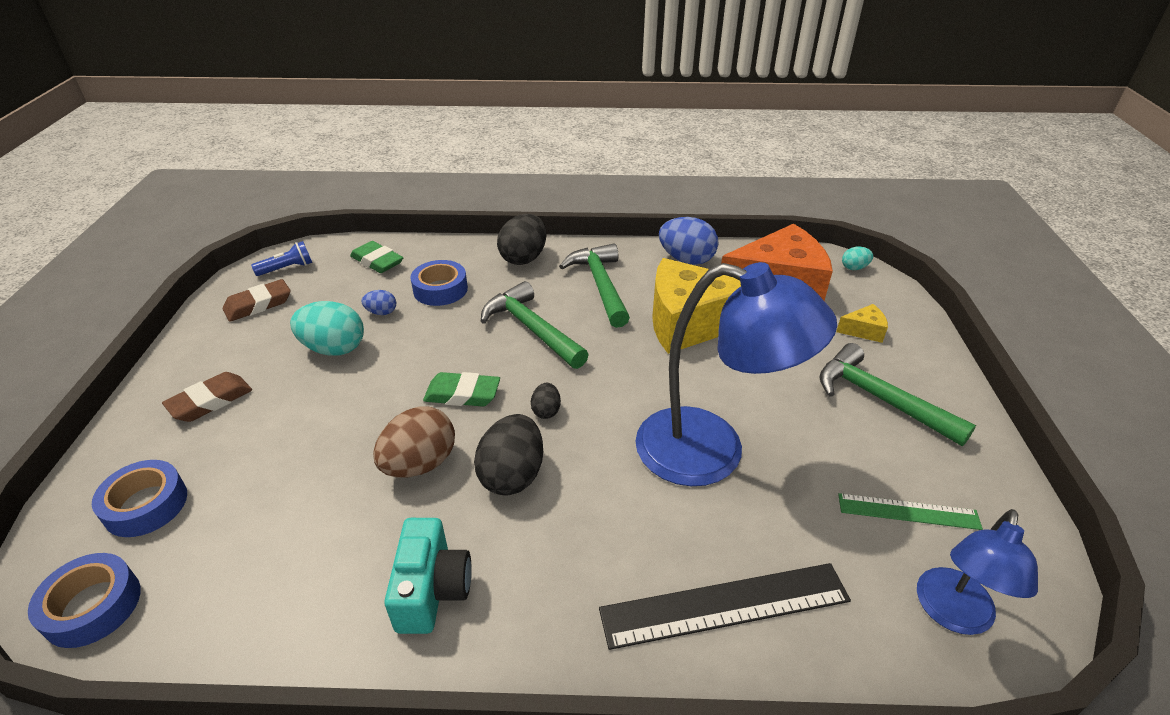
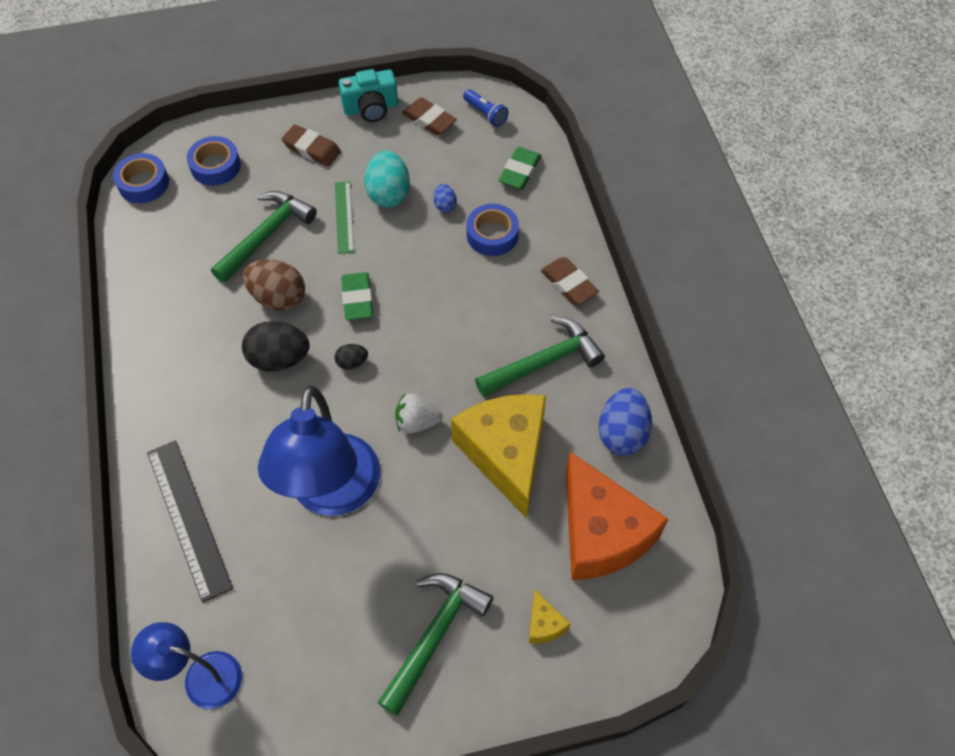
camera: 75 degrees right, 20 degrees up
turquoise camera [384,518,472,634] -> turquoise camera moved to [338,69,398,122]
green hammer [481,281,589,369] -> green hammer moved to [211,191,317,283]
black egg [497,214,547,265] -> brown eraser [541,257,599,305]
green ruler [838,493,983,530] -> green ruler moved to [335,181,354,254]
turquoise egg [842,247,873,270] -> none
none -> white strawberry [395,393,442,434]

